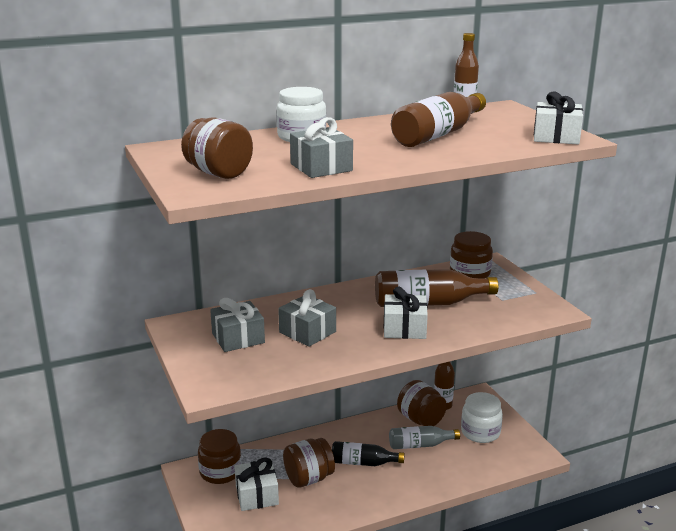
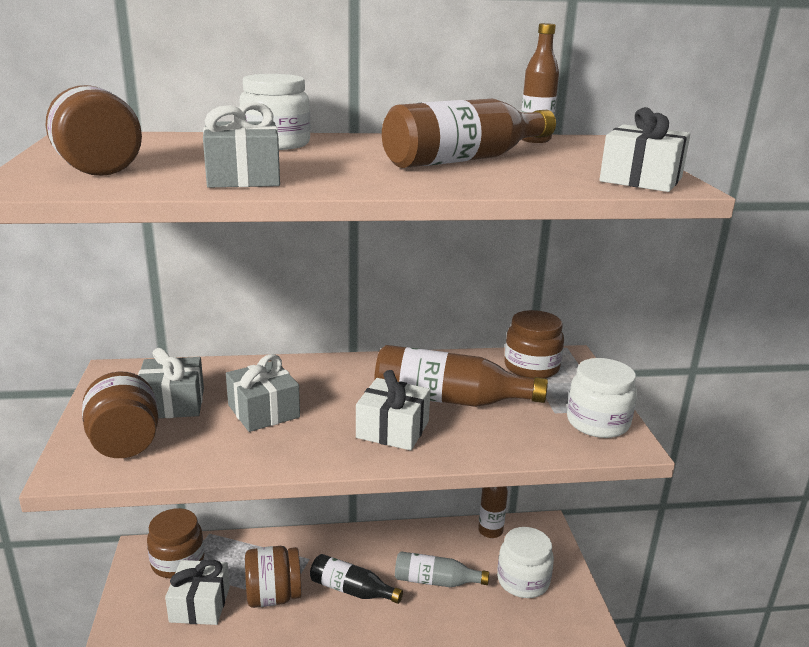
camera: 15 degrees right, 0 degrees up
brown jar [397,380,447,426] -> brown jar moved to [82,372,159,458]
none -> white jar [567,358,637,438]

